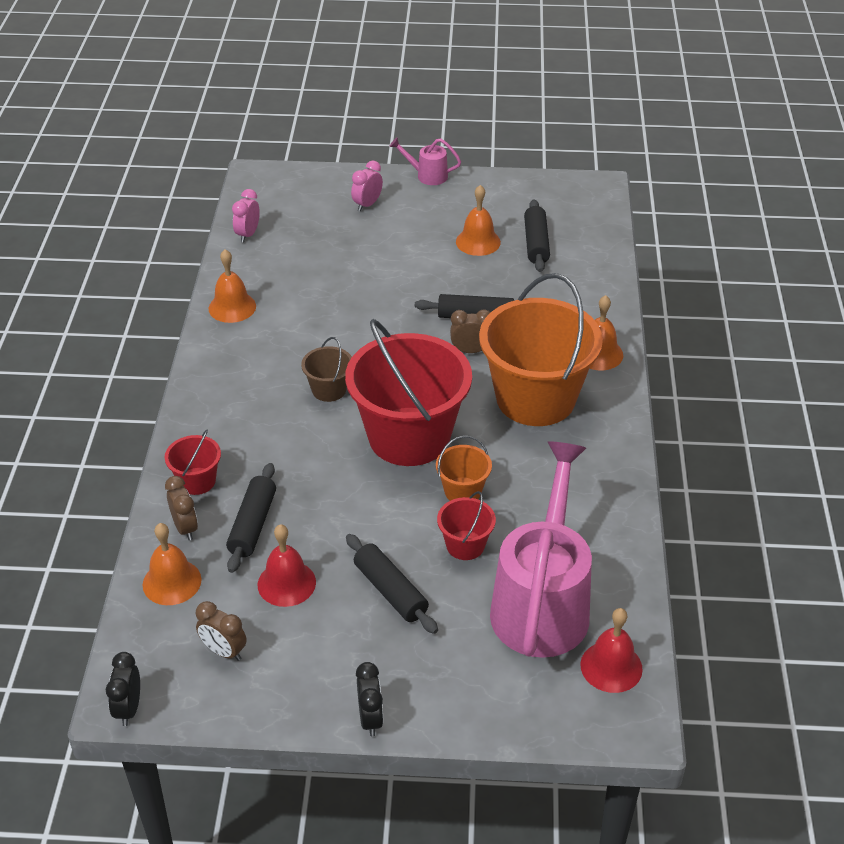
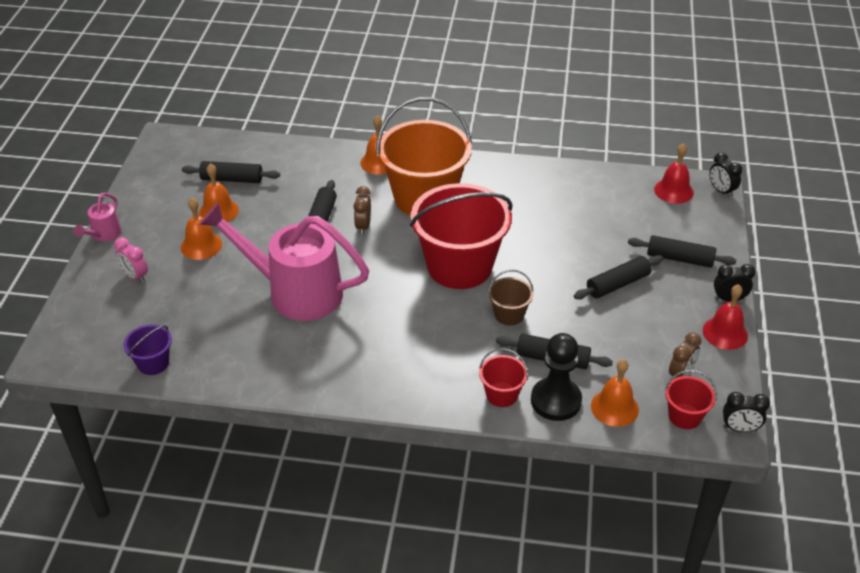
camera: 85 degrees left, 0 degrees up
brown clock [165,476,198,541] -> black pawn [531,333,582,421]
orange bell [209,249,256,323] -> orange bell moved to [181,198,222,260]
pink clock [232,189,260,243] -> purple bucket [124,324,172,375]
red bell [258,524,316,607] -> red bell moved to [703,284,748,350]
brown bucket [301,337,352,402] -> brown bucket moved to [488,270,534,325]
orange bucket [436,435,492,501] -> none
red bucket [437,491,496,560] -> red bucket moved to [665,370,717,429]
pink watering can [490,441,592,658] -> pink watering can moved to [199,202,369,321]
none -> black rolling pin [628,235,736,268]
none -> black clock [709,152,742,198]

